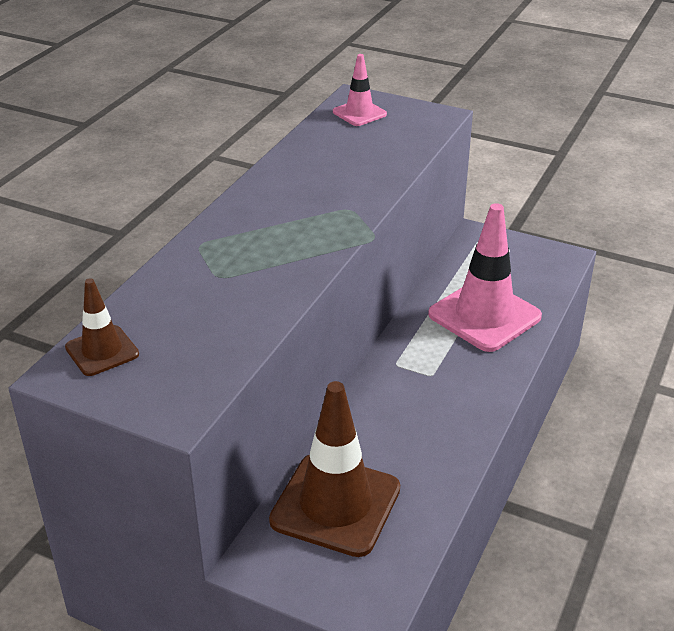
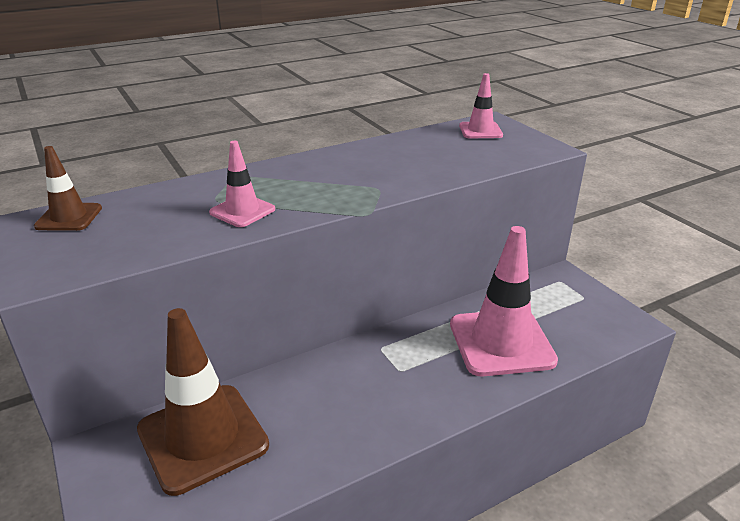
camera: 35 degrees right, 5 degrees down
none -> pink traffic cone [209,141,275,227]

